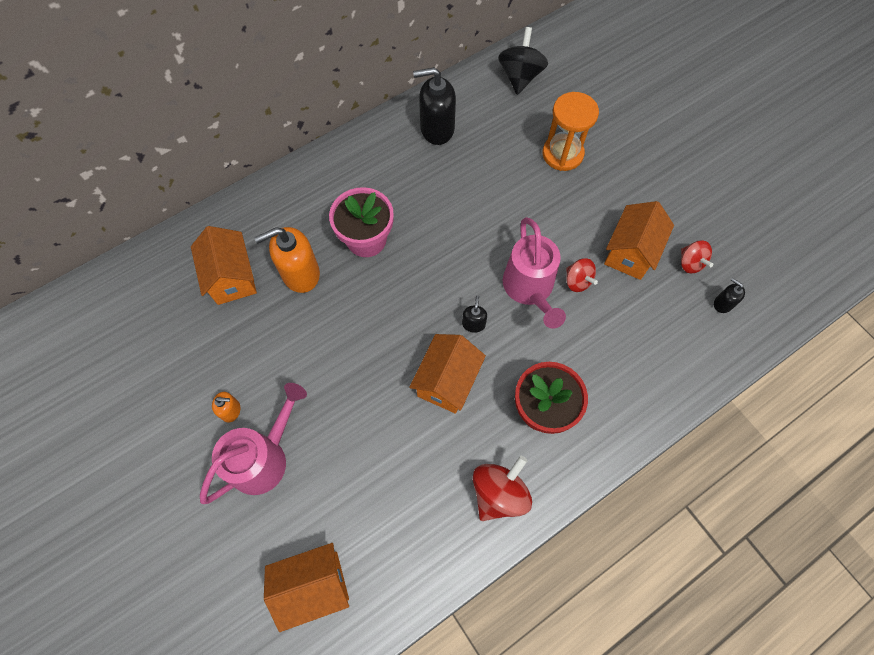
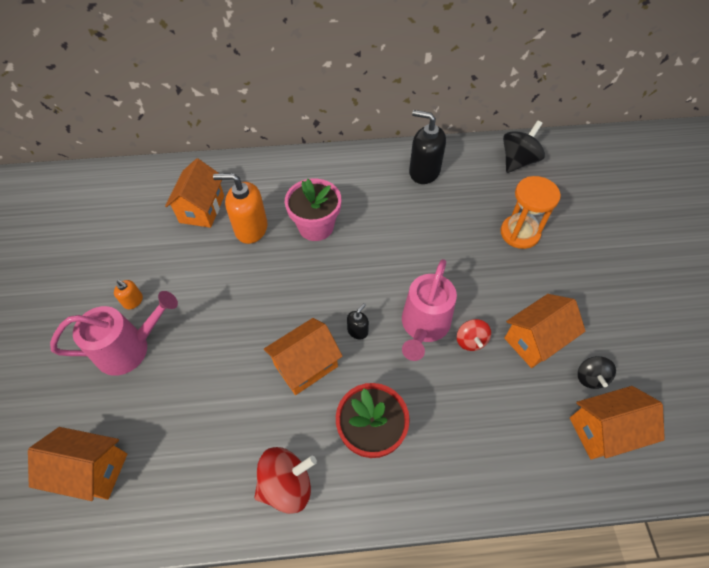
camera: 30 degrees right, 10 degrees down
red spinning top [681,240,713,273] -> black spinning top [578,356,616,389]
black soap dispenser [714,278,745,313] -> orange house [570,386,665,460]

